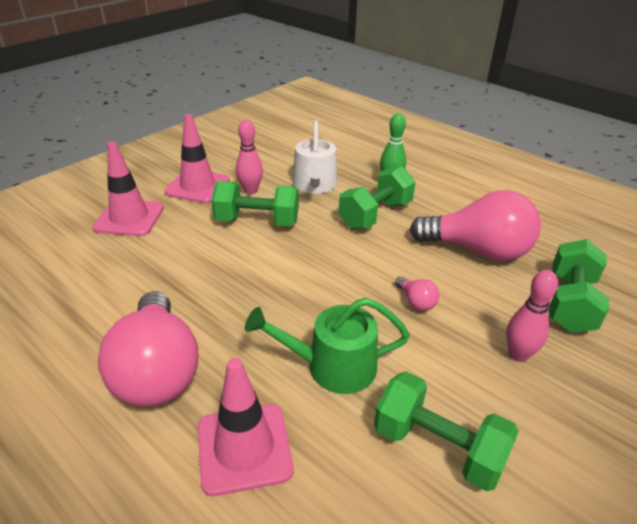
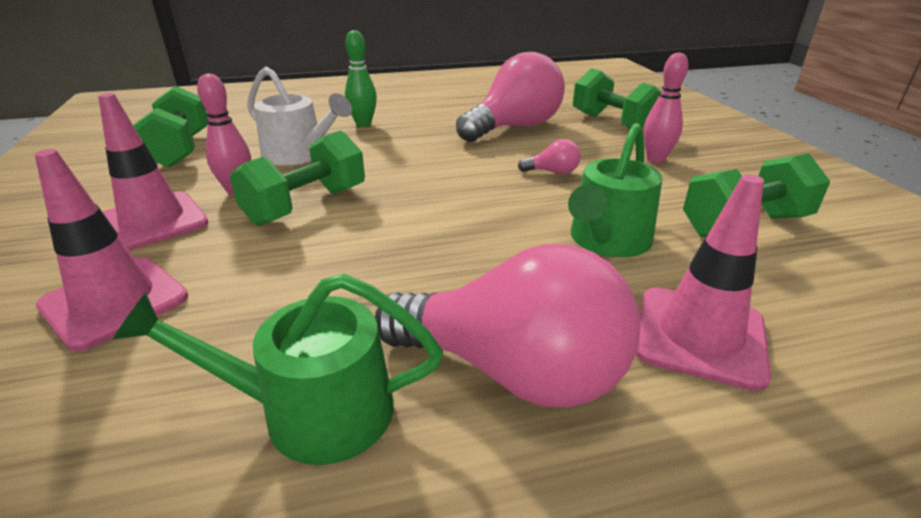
camera: 55 degrees left, 5 degrees down
green dumbbell [339,166,416,230] -> green dumbbell moved to [133,86,208,167]
none -> green watering can [113,274,443,465]

